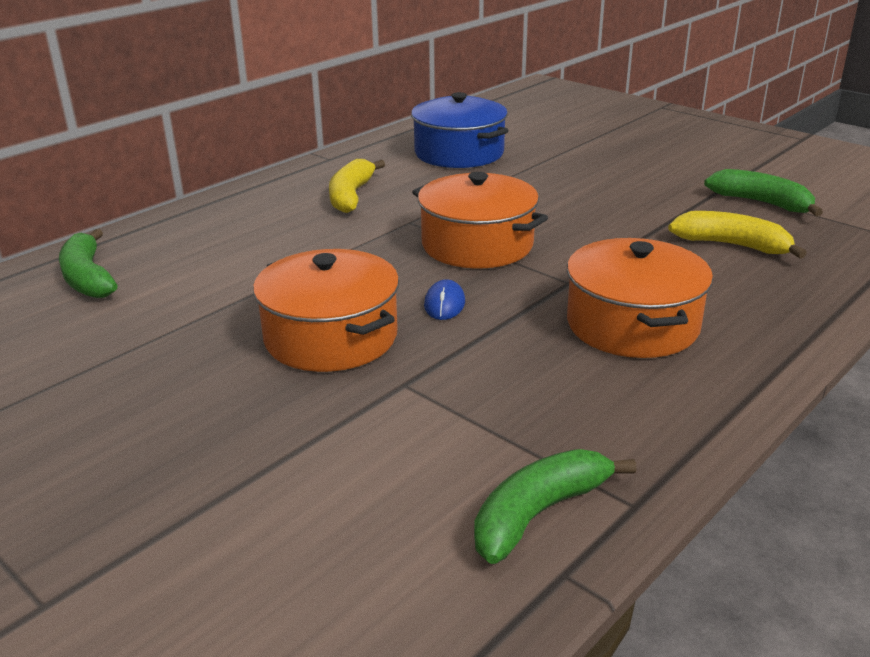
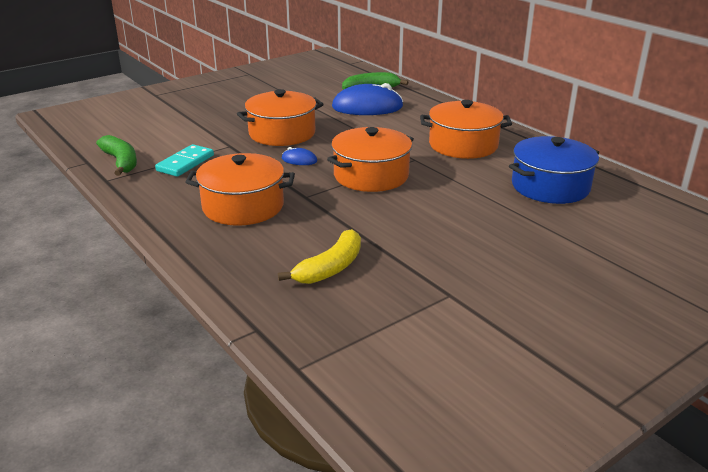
camera: 100 degrees right, 0 degrees up
yellow banana [329,159,385,213] -> orange pot [420,100,512,159]
green banana [704,169,823,217] -> none
none -> turquoise domino [155,144,214,177]
none -> blue mouse [332,83,403,115]

